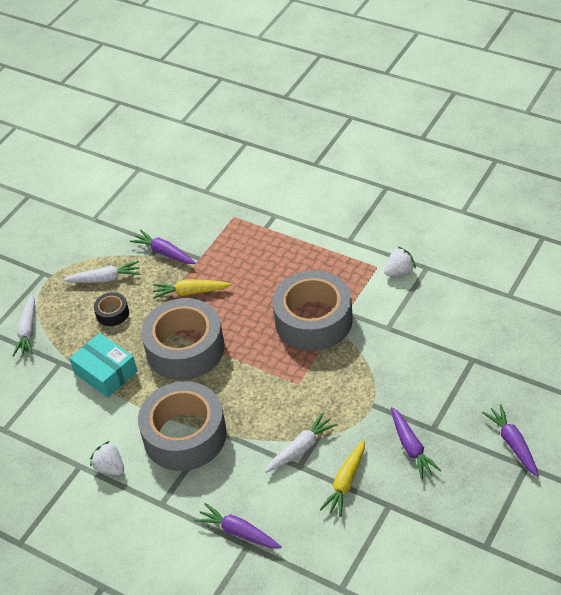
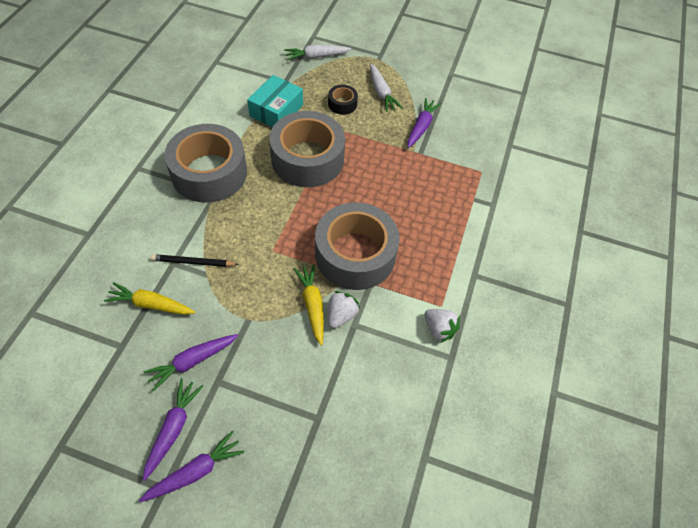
camera: 70 degrees right, 10 degrees up
white strawberry [90,441,124,475] -> white strawberry moved to [328,291,360,328]
yellow carrot [153,279,231,299] -> yellow carrot moved to [293,264,324,346]
purple carrot [194,503,282,548] -> purple carrot moved to [143,379,203,481]
white carrot [265,412,338,473] -> black pencil [151,254,239,267]

